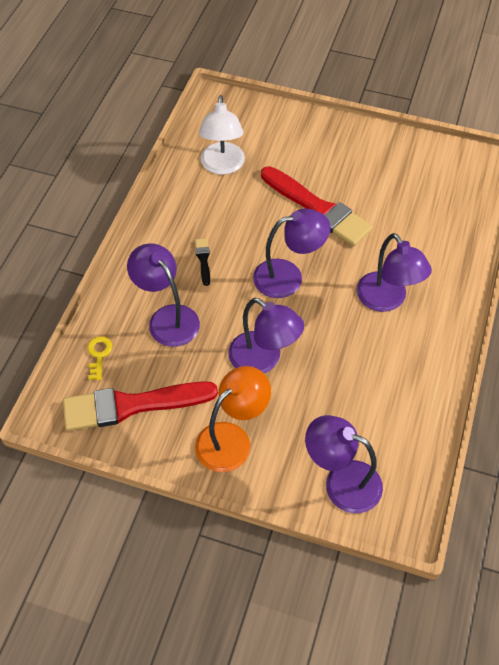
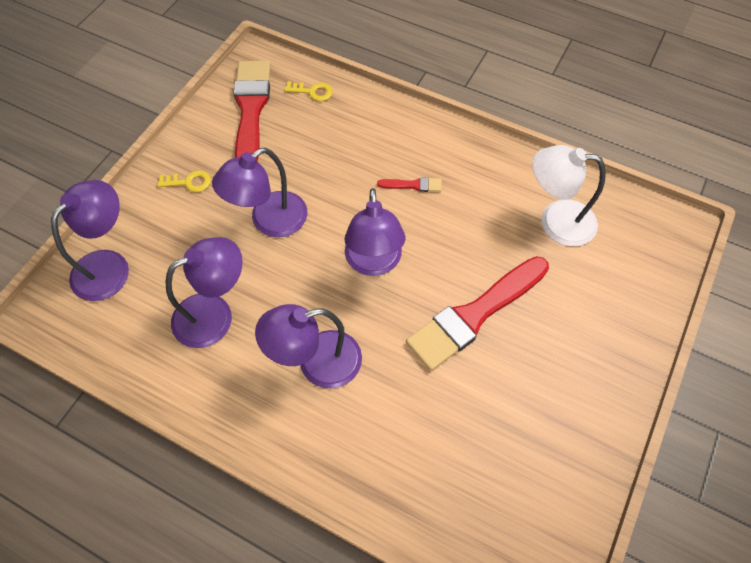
camera: 100 degrees right, 5 degrees up
purple lamp [127,243,200,347] -> purple lamp moved to [166,237,243,348]
black brush [195,238,210,286] -> red brush [377,177,442,192]
orange lamp [195,366,271,472] -> yellow key [157,170,211,192]

